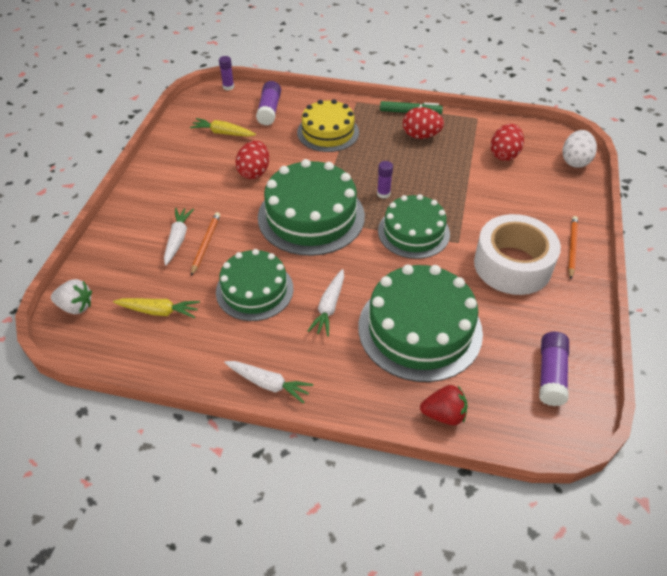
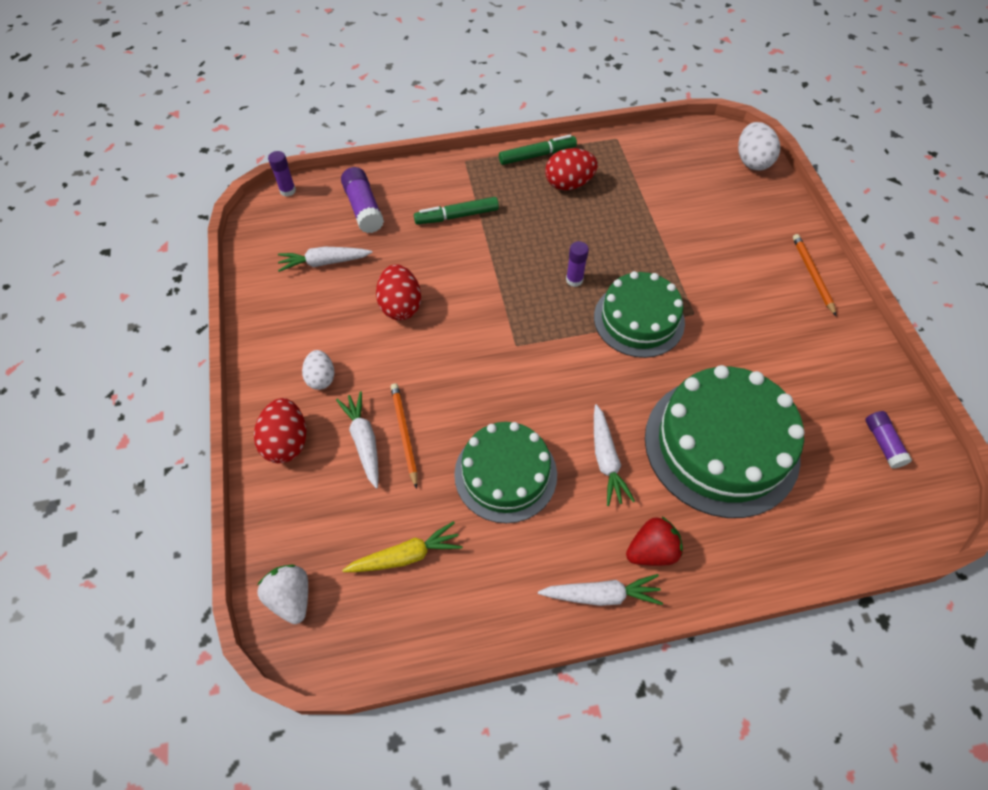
camera: 25 degrees left, 10 degrees up
white strawberry [51,279,92,314] -> white strawberry turned 105 degrees counterclockwise [257,565,308,624]
yellow carrot [190,118,256,137] -> white carrot [278,247,373,272]
green cake [258,159,365,256] -> none
yellow cake [297,99,359,152] -> green marker [414,197,499,225]
red strawberry [420,385,468,425] -> red strawberry moved to [626,517,683,566]
white tape [474,214,561,295] -> none
red egg [491,124,524,161] -> red egg moved to [254,398,306,463]
purple glue stick [539,332,569,406] -> purple glue stick [865,411,912,469], size x0.65
none -> white egg [302,350,334,390]

